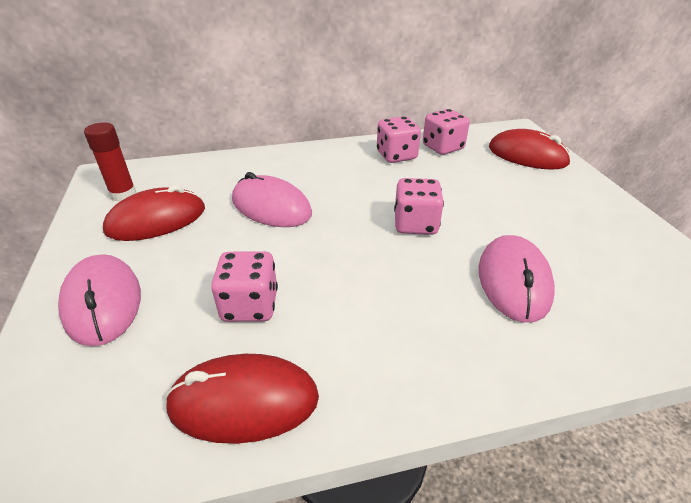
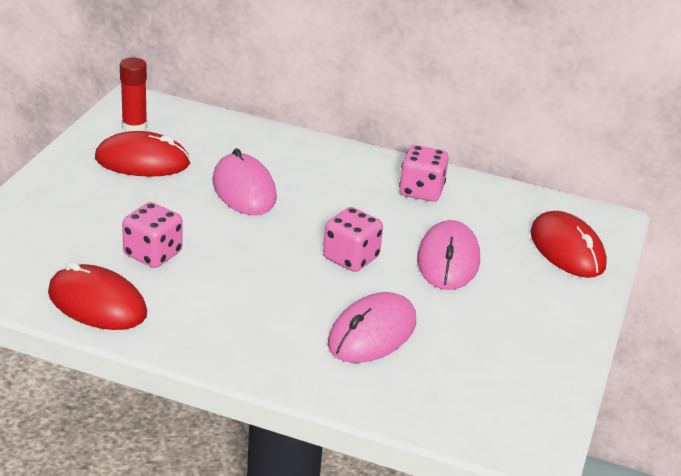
camera: 30 degrees right, 5 degrees down
pink mouse [58,254,141,346] -> pink mouse moved to [417,220,480,290]
pink dice [423,109,470,155] -> none

